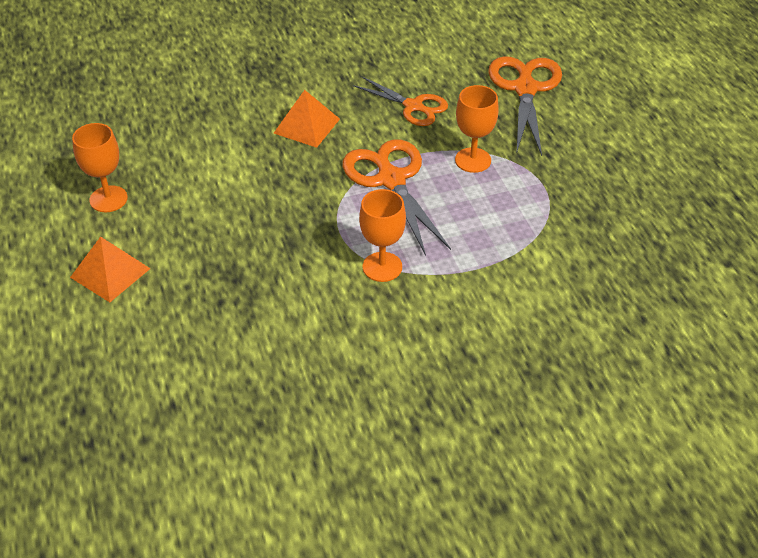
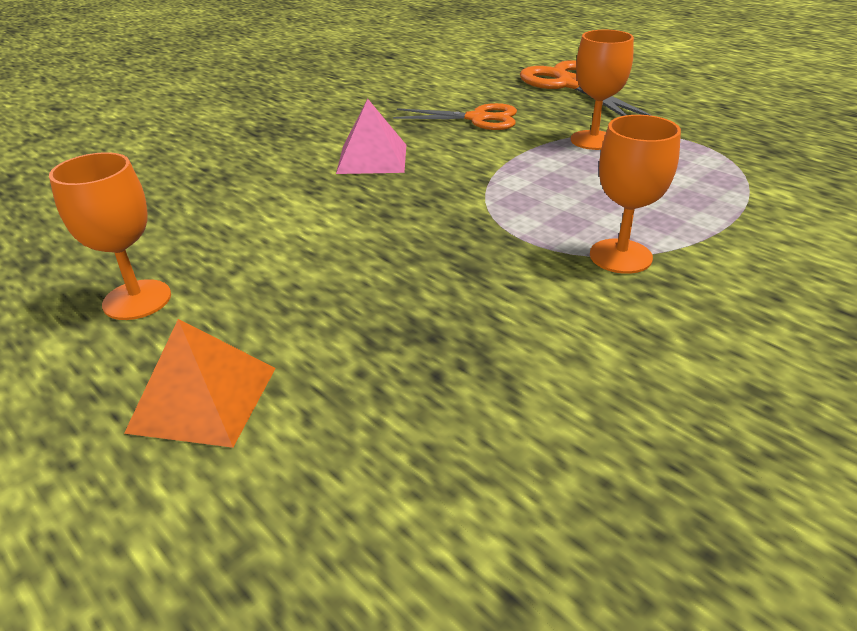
camera: 25 degrees left, 10 degrees down
orange pyramid [274,90,340,148] -> pink pyramid [336,99,406,174]
orange scissors [342,139,451,256] -> none

